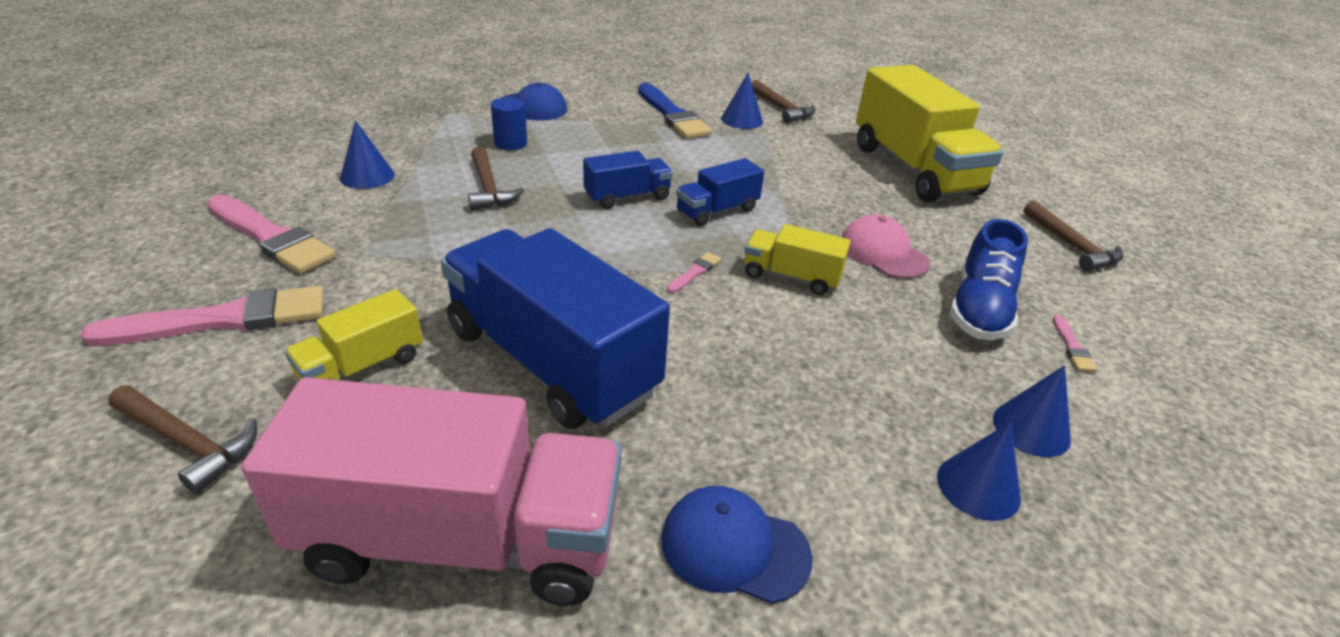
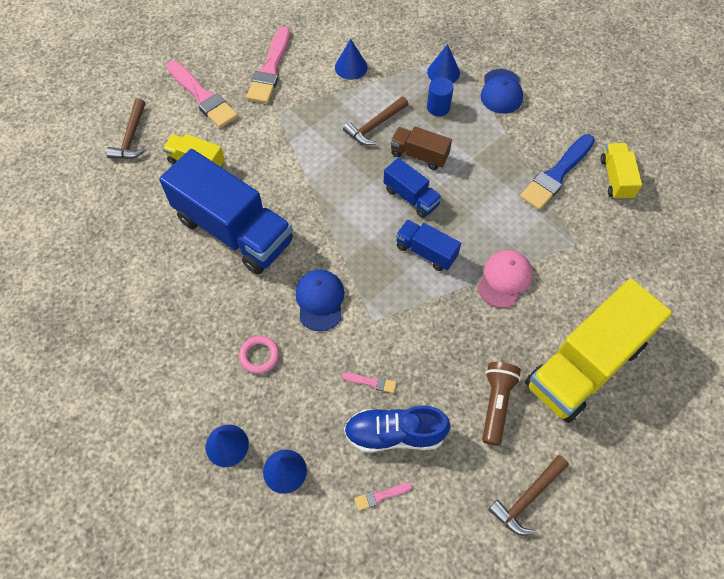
camera: 70 degrees right, 25 degrees up
pink truck [242,377,622,606] -> none
blue truck [441,228,670,429] -> blue truck turned 105 degrees clockwise [159,149,293,274]
blue cap [661,486,813,604] -> blue cap moved to [295,270,344,331]
pink brush [667,252,721,293] -> pink brush moved to [342,373,397,393]
blue cone [721,73,763,129] -> blue cone moved to [427,44,460,83]
yellow truck [744,224,851,295] -> yellow truck moved to [601,143,642,200]
brown hammer [752,80,815,123] -> none
pink cap [841,214,930,279] -> pink cap moved to [477,250,533,308]
none -> pink ring [239,336,279,374]
none -> brown truck [390,126,452,170]
none -> brown flashlight [482,362,521,446]

